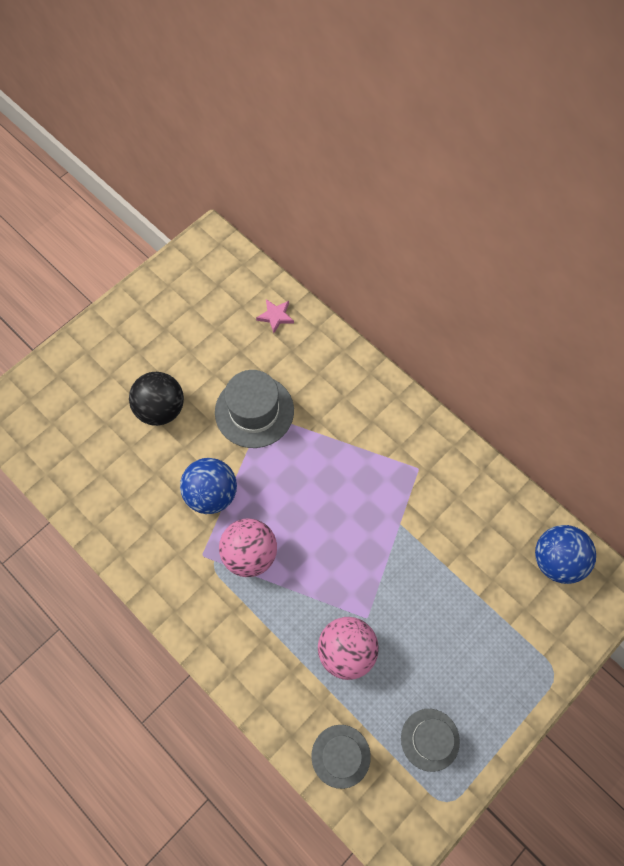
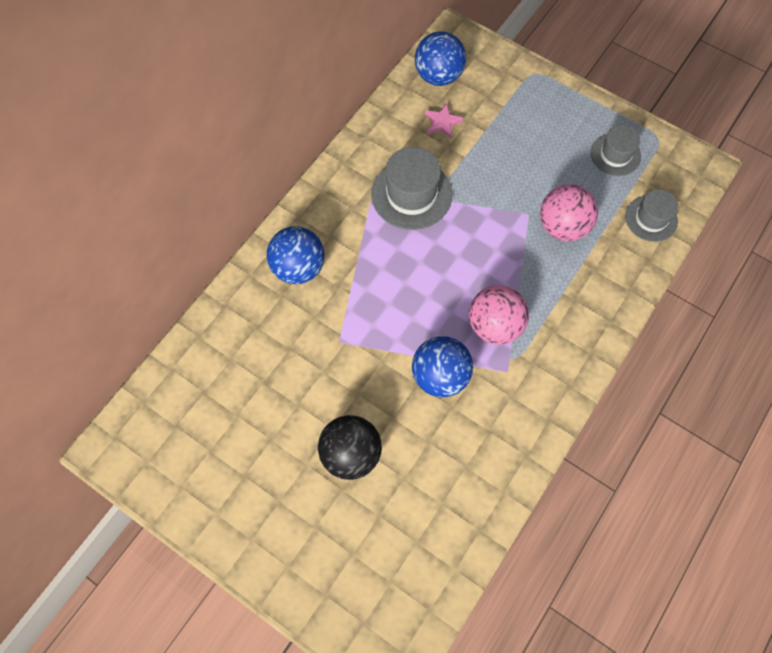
camera: 100 degrees left, 0 degrees up
grey hat [215,370,294,448] -> grey hat moved to [371,147,452,230]
pink star [256,299,294,333] -> pink star moved to [425,104,463,138]
none -> blue ball [267,226,325,284]

